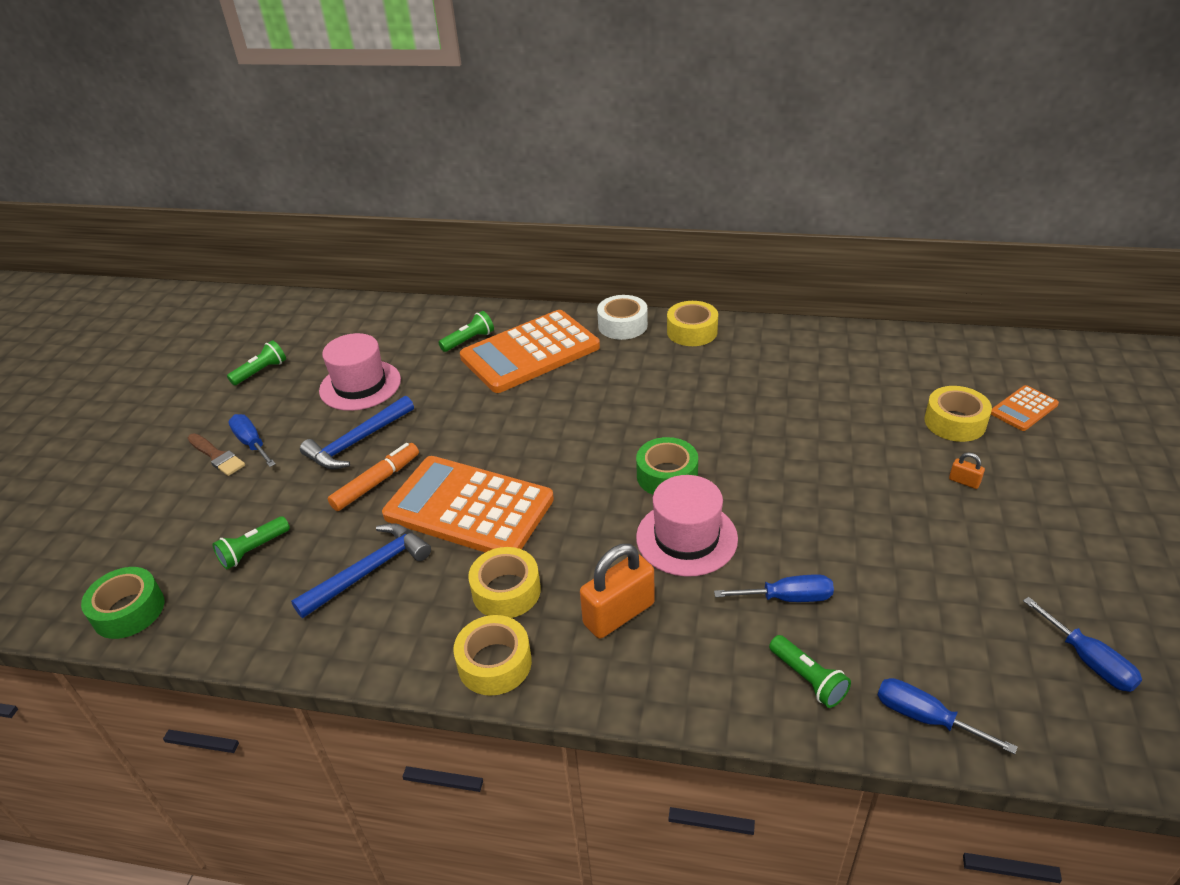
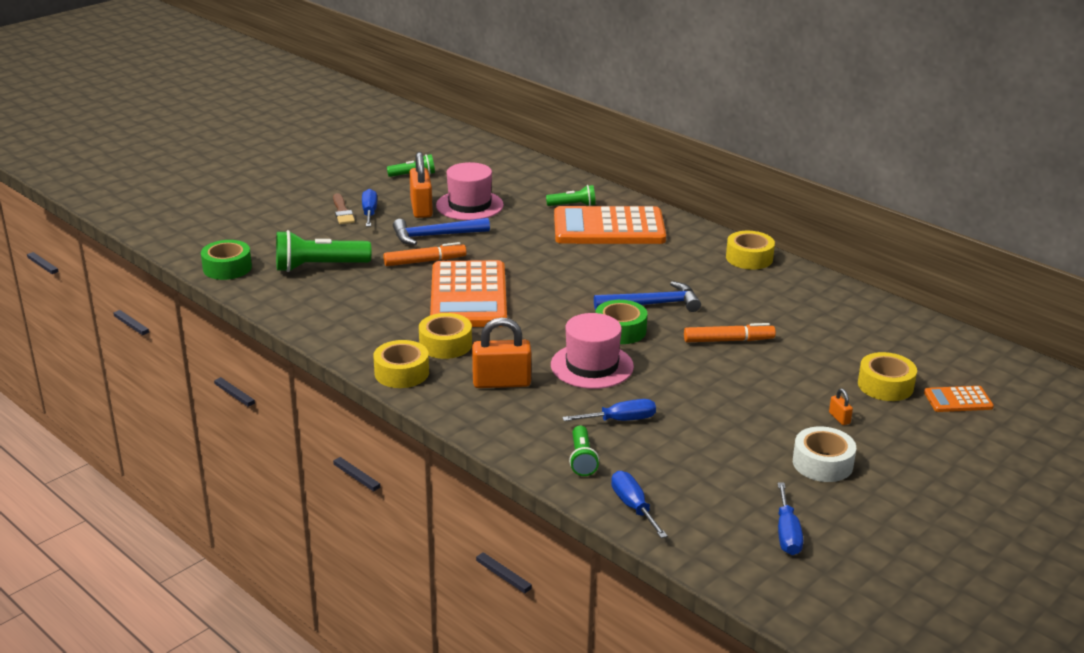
camera: 30 degrees right, 10 degrees down
green flashlight [213,516,290,569] -> green flashlight [276,230,371,272], size x1.75
blue hammer [291,523,431,618] -> blue hammer moved to [594,281,701,312]
orange calculator [382,456,554,553] -> orange calculator turned 150 degrees counterclockwise [430,260,507,327]
white tape [597,295,648,340] -> white tape moved to [793,426,856,482]
blue screwdriver [714,574,834,602] -> blue screwdriver turned 45 degrees counterclockwise [562,399,656,421]
none -> orange padlock [409,152,433,218]
none -> orange marker [684,323,776,342]

